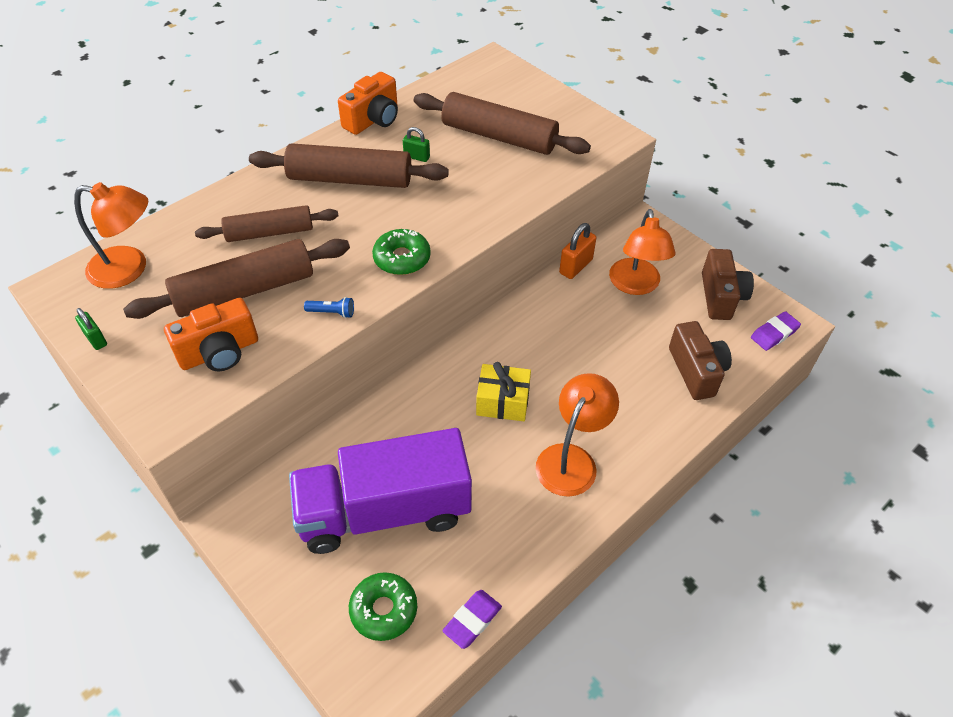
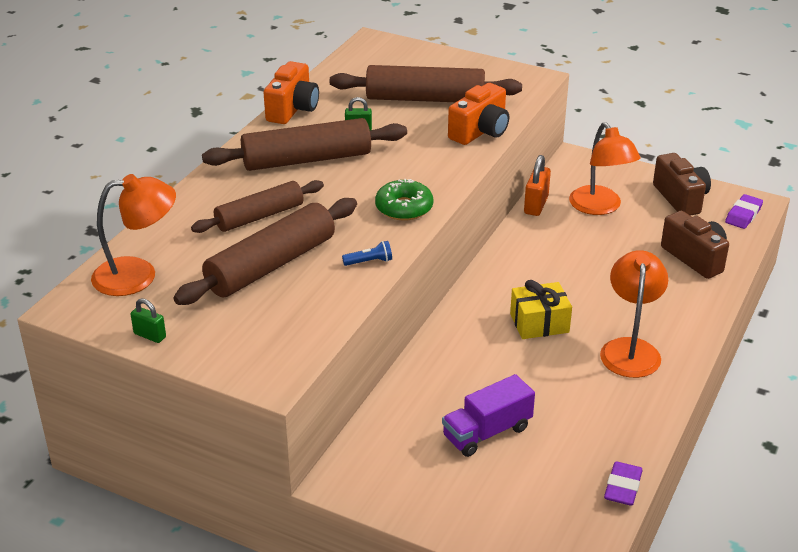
camera: 20 degrees left, 15 degrees down
orange camera [164,298,258,371] -> orange camera moved to [448,83,509,145]
purple truck [289,428,472,554] -> purple truck [442,374,535,457], size x0.53
green donut [349,572,417,641] -> none

